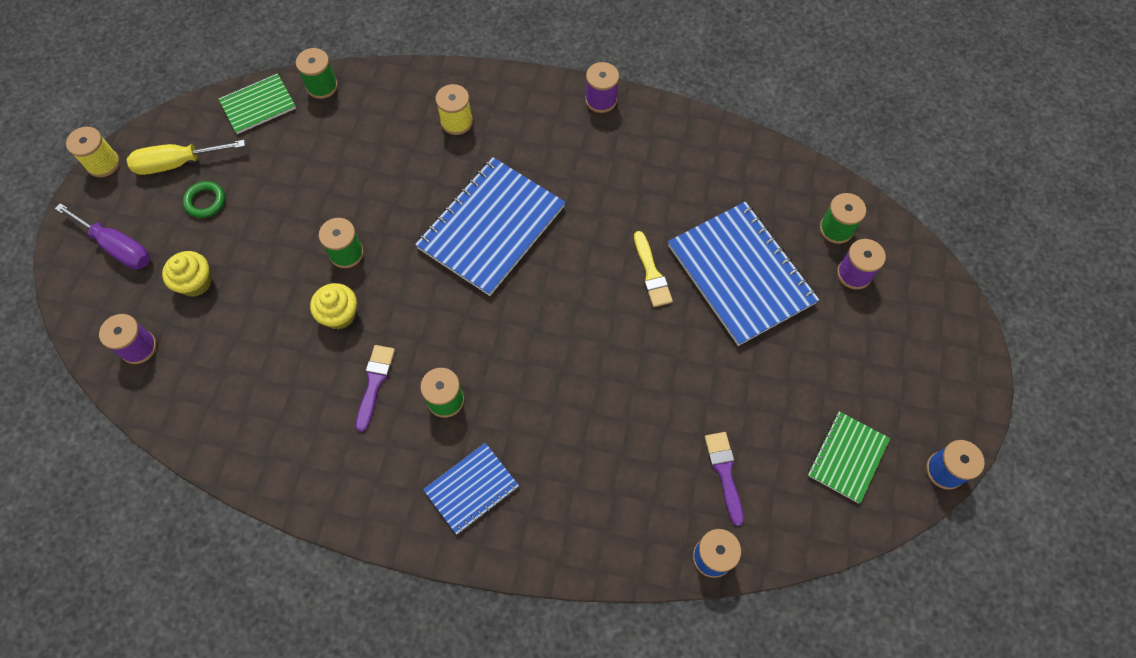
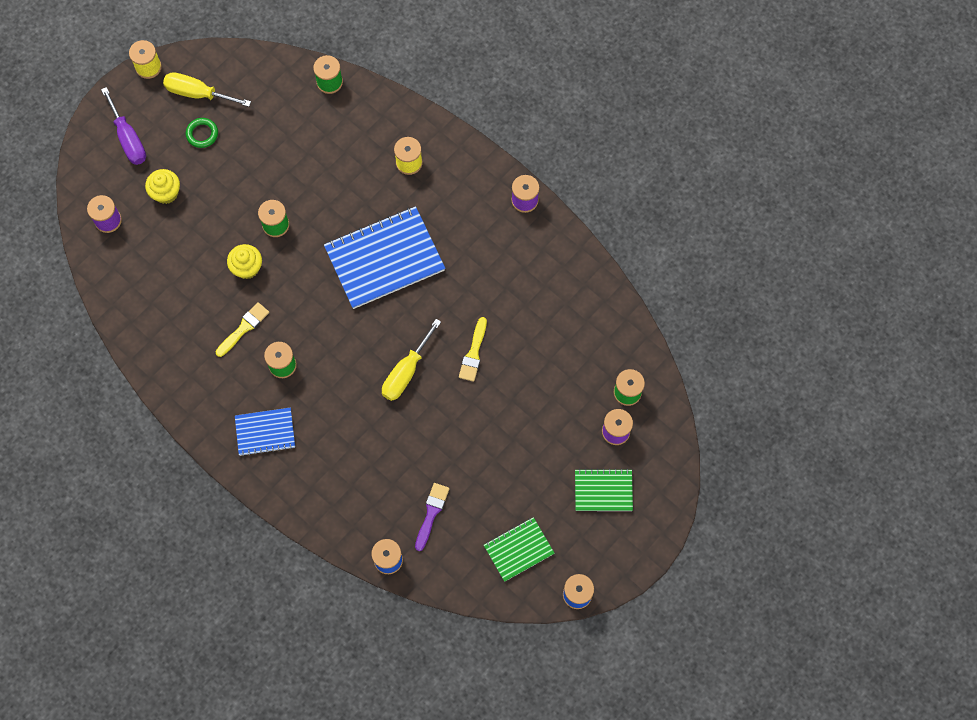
camera: 30 degrees right, 5 degrees up
green notebook [219,73,296,134] -> green notebook moved to [575,468,633,511]
purple brush [356,345,395,432] -> yellow brush [216,302,269,357]
blue notebook [668,202,819,346] -> none
none -> yellow screwdriver [382,319,441,401]

